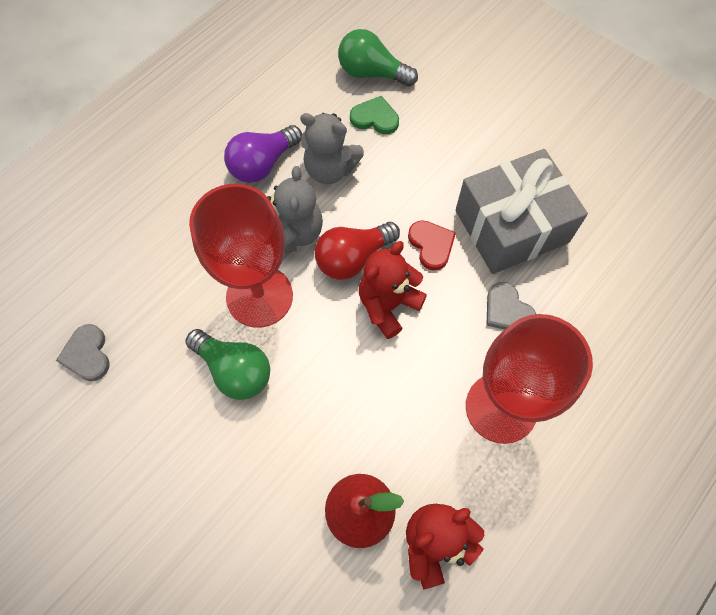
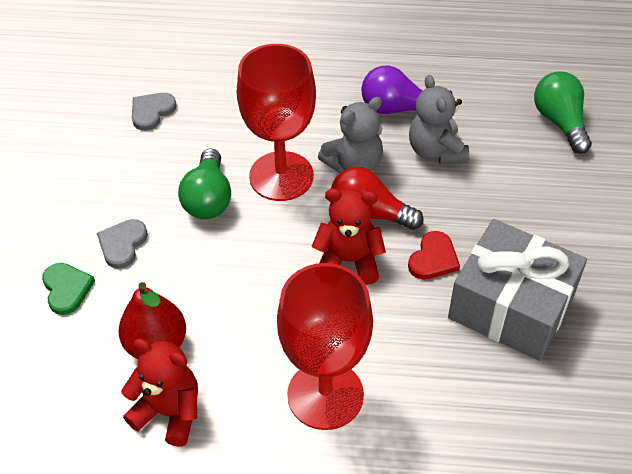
camera: 55 degrees right, 15 degrees down
green heart [350,96,399,134] -> green heart moved to [42,263,95,315]
grey heart [487,282,536,330] -> grey heart moved to [97,219,148,269]

